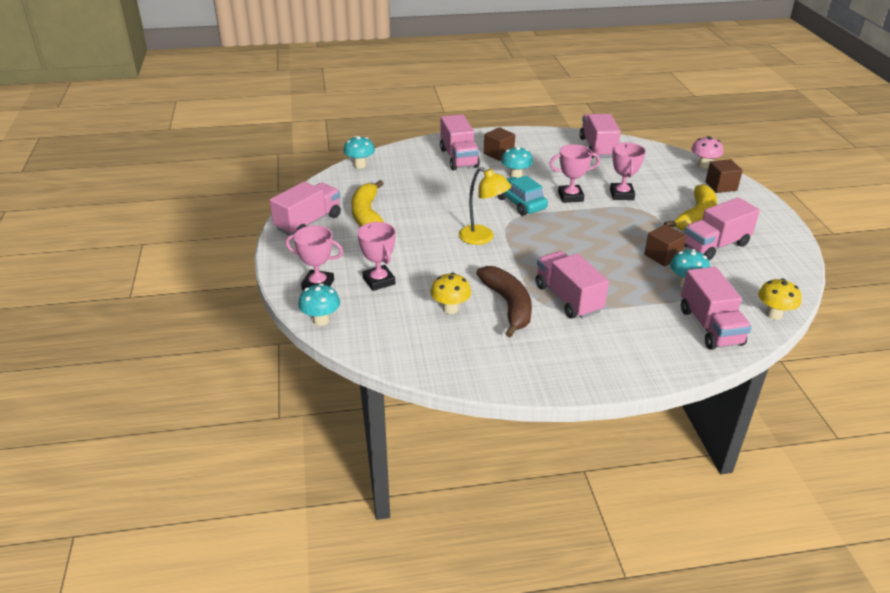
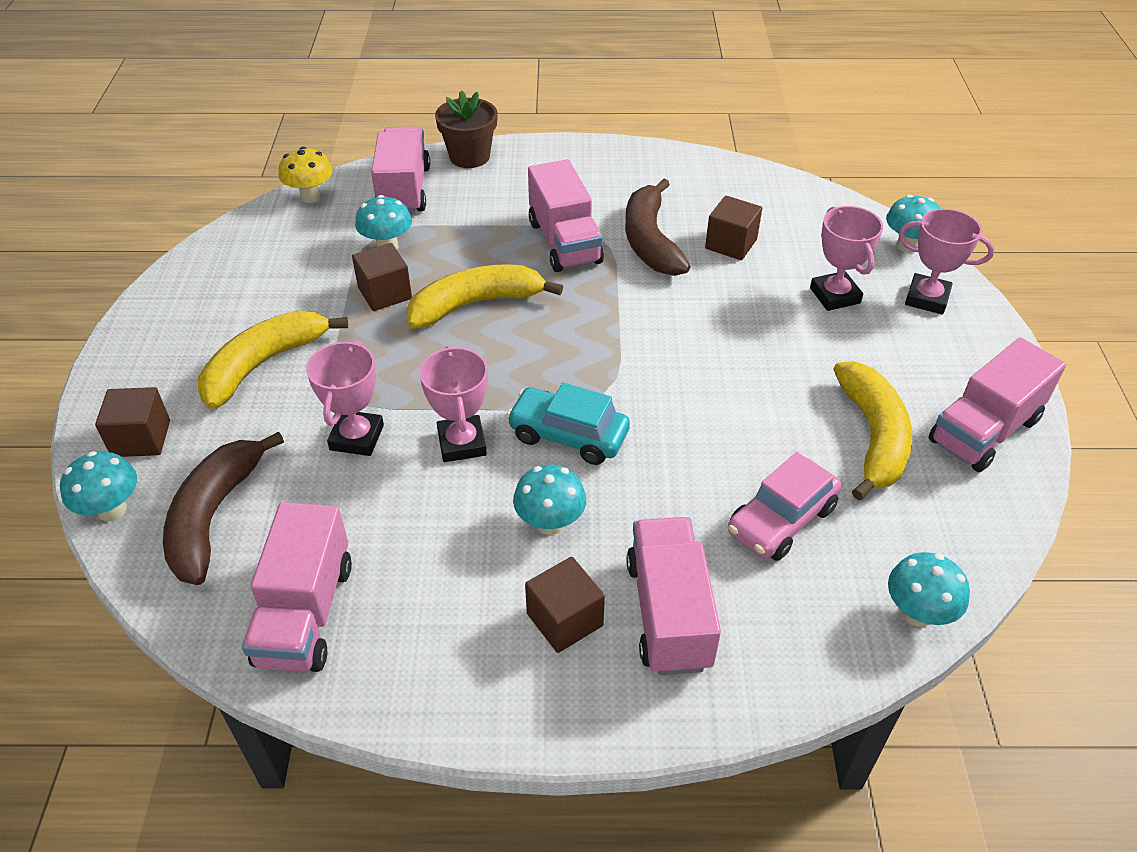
camera: 170 degrees left, 10 degrees up
yellow mushroom [431,272,471,314] -> brown cube [705,196,762,260]
yellow lamp [459,167,511,245] -> none
turquoise car [497,175,548,216] -> turquoise car turned 135 degrees clockwise [506,383,630,465]
pink trophy [550,144,600,203] -> pink trophy turned 75 degrees clockwise [420,346,488,462]
pink truck [684,197,760,260] -> none
pink mushroom [691,136,723,169] -> turquoise mushroom [60,451,137,521]
none -> brown banana [163,432,284,585]
none -> yellow banana [406,264,563,328]
none -> brown flower pot [435,90,498,168]
none -> pink car [728,452,841,561]

